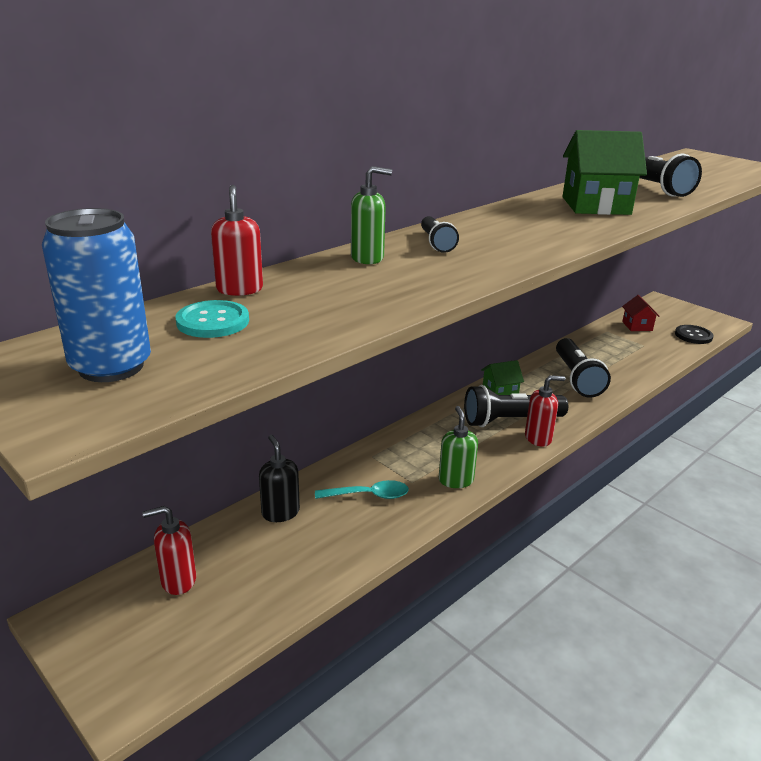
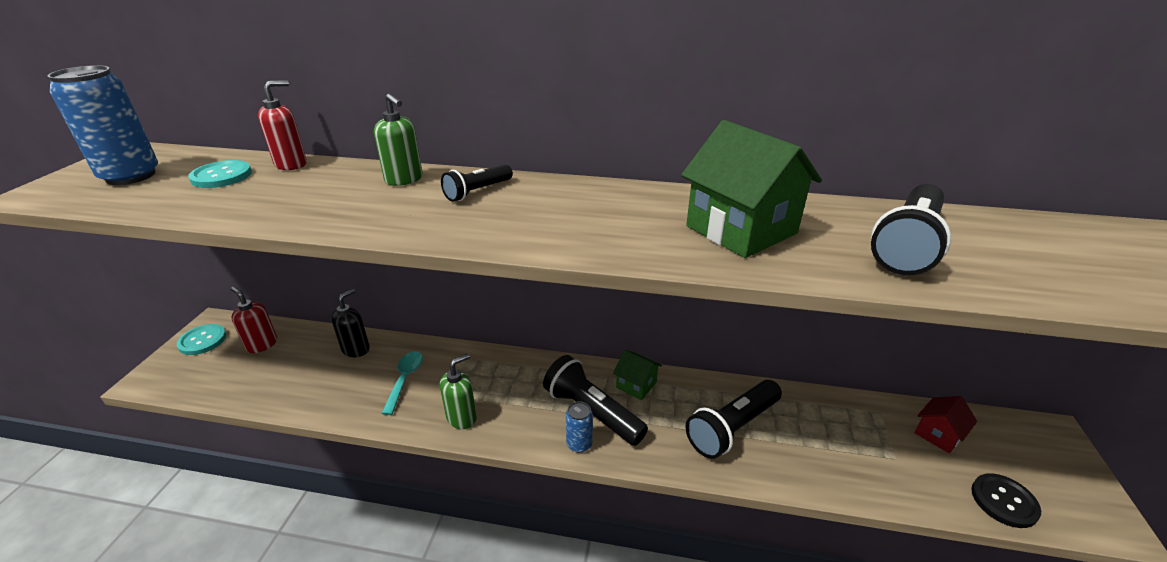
camera: 55 degrees right, 5 degrees up
turquoise spoon [315,480,409,499] -> turquoise spoon turned 135 degrees counterclockwise [381,351,423,415]
red soap dispenser [525,375,565,447] -> blue can [566,401,593,453]
none -> turquoise button [176,324,226,355]

